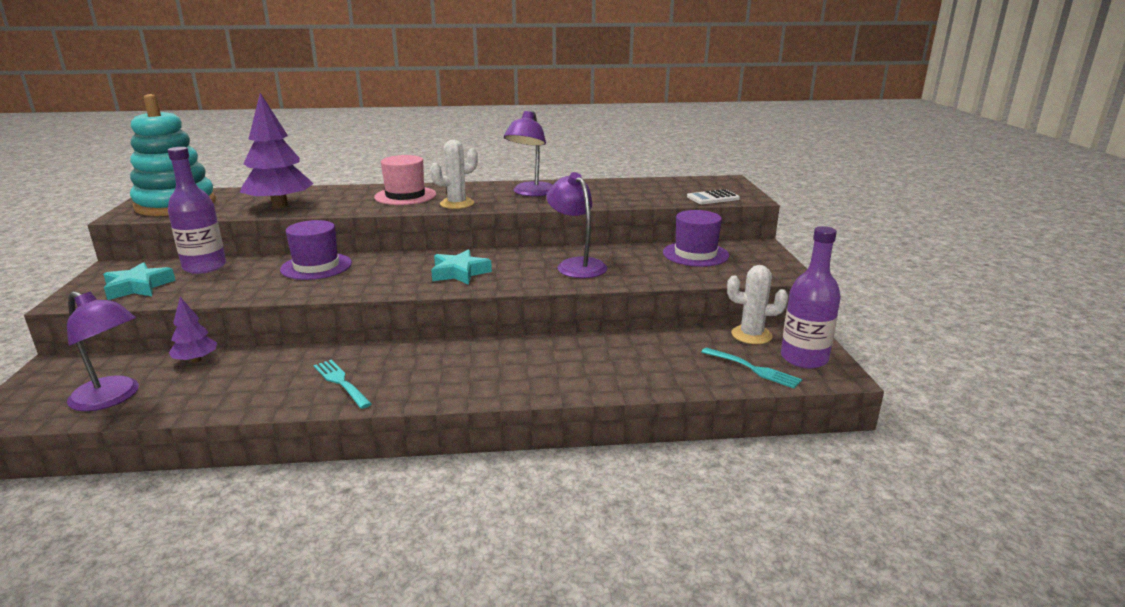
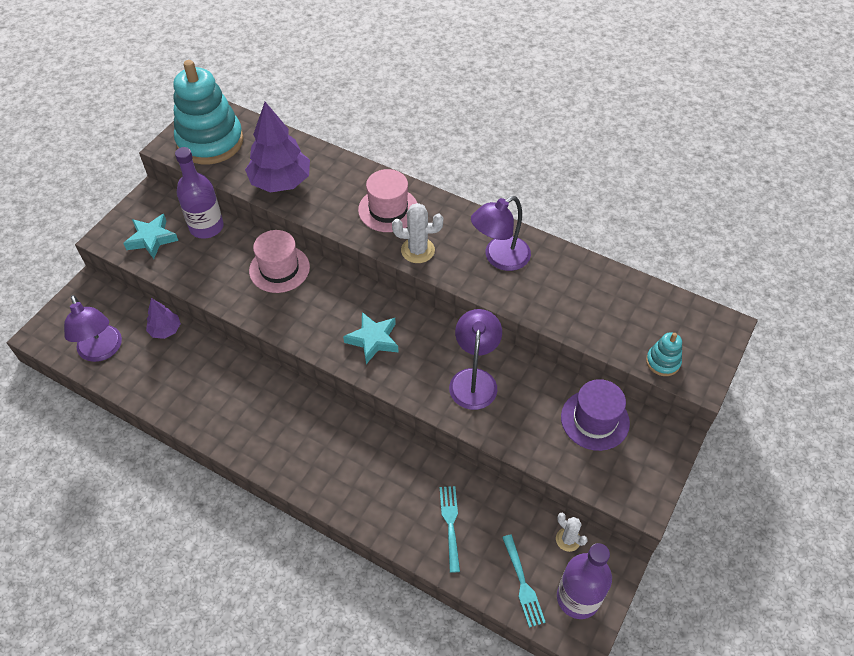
camera: 35 degrees right, 30 degrees up
purple hat [280,220,352,280] -> pink hat [249,230,310,293]
turquoise fork [314,360,372,409] -> turquoise fork moved to [440,486,460,573]
white calculator [687,189,740,204] -> turquoise stacking toy [646,332,682,376]
white cactus [727,265,788,344] -> white cactus [556,513,588,552], size x0.65

